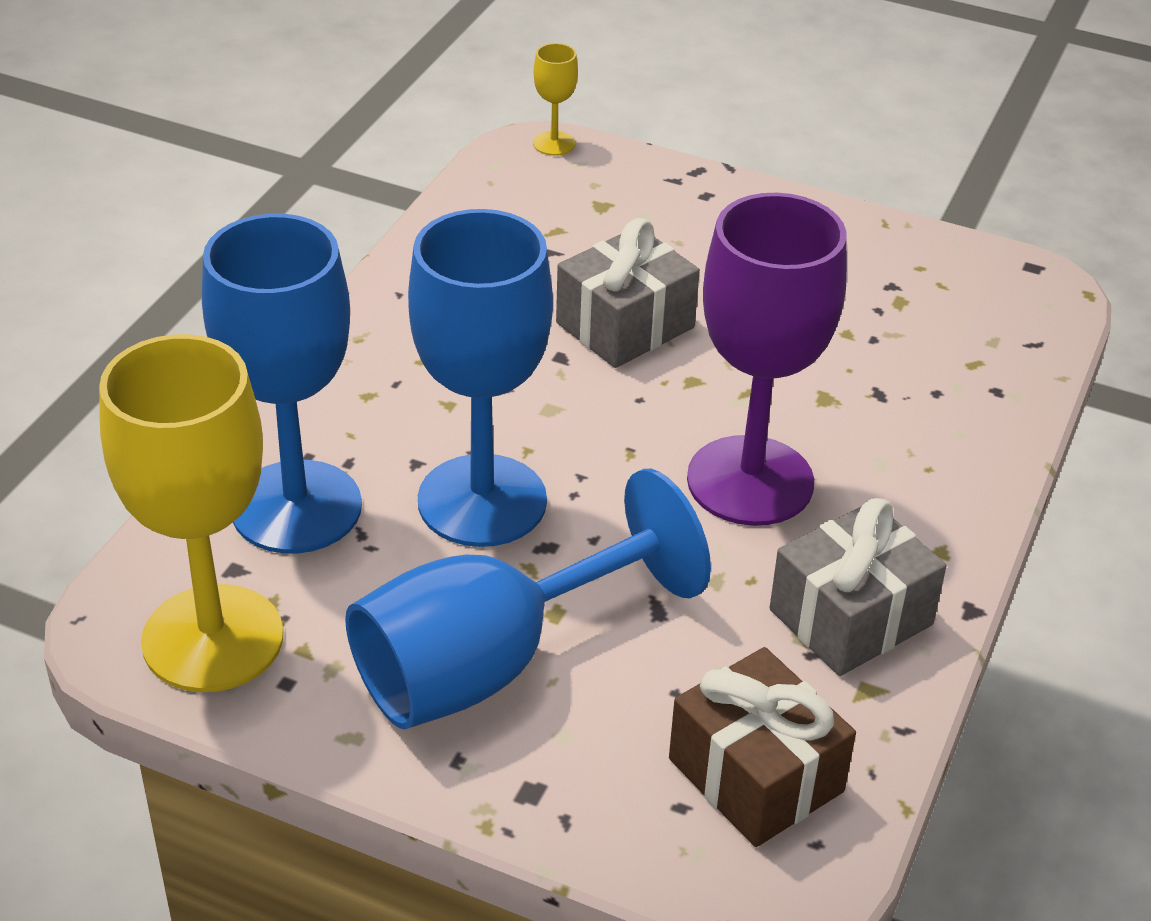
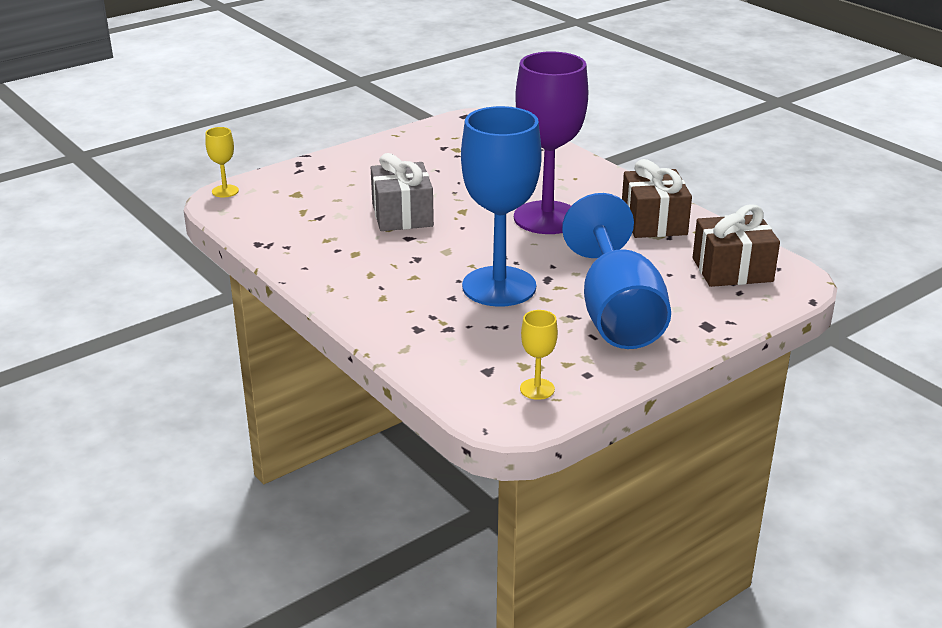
camera: 60 degrees left, 10 degrees down
yellow goblet [99,334,283,692] -> yellow goblet [520,310,558,400], size x0.41
blue goblet [202,214,362,554] -> none
grey gift [770,498,947,676] -> brown gift [622,159,692,238]

